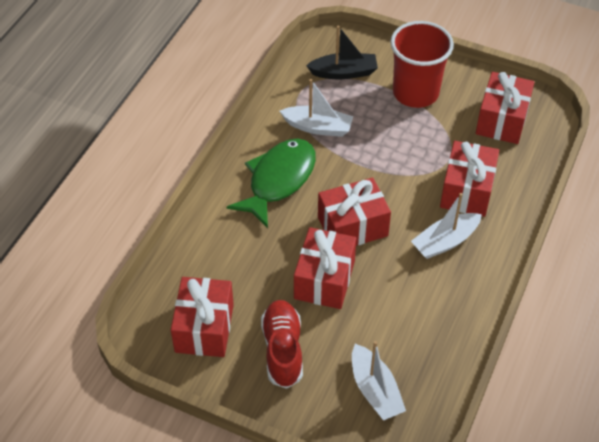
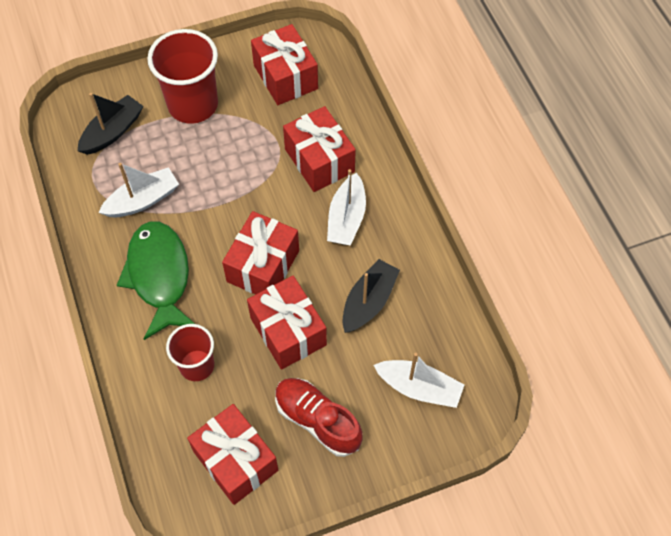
camera: 45 degrees left, 10 degrees up
none -> red cup [166,324,214,381]
none -> black boat [342,259,400,333]

